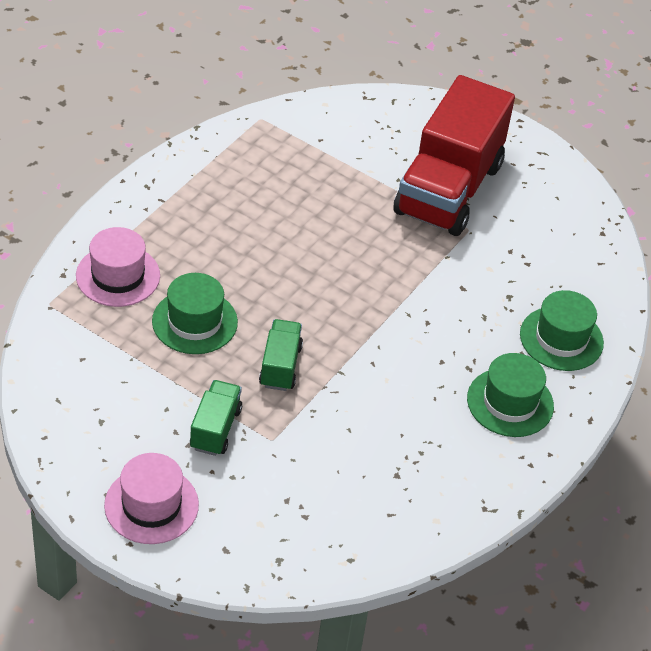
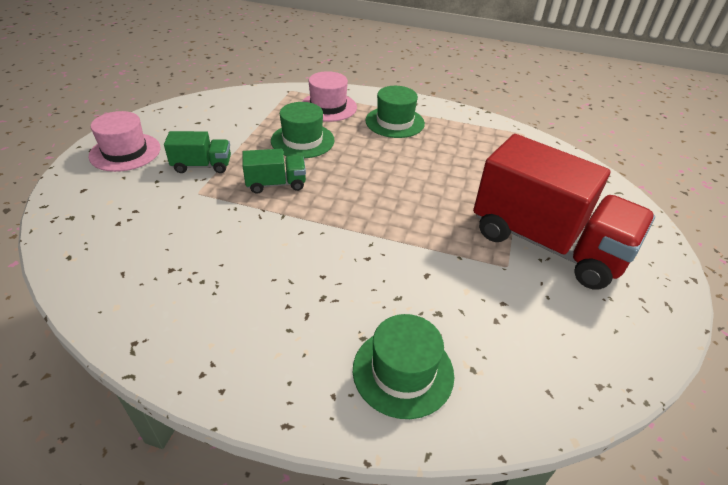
camera: 75 degrees right, 5 degrees down
red truck [393,75,515,236] -> red truck turned 150 degrees counterclockwise [473,134,655,290]
green hat [467,353,554,437] -> green hat moved to [365,86,425,138]

